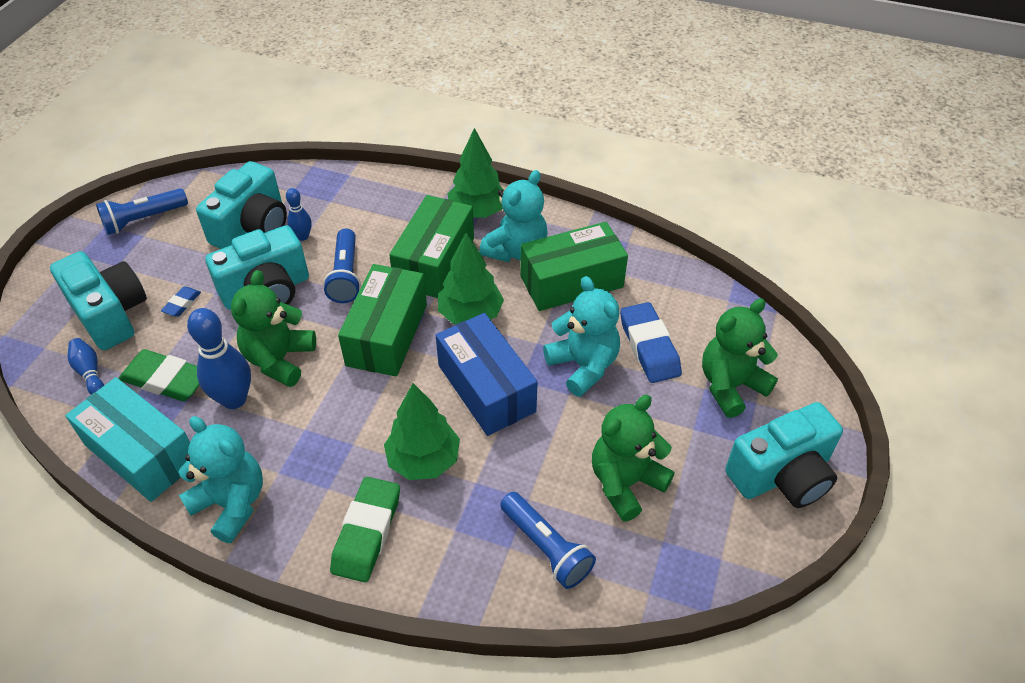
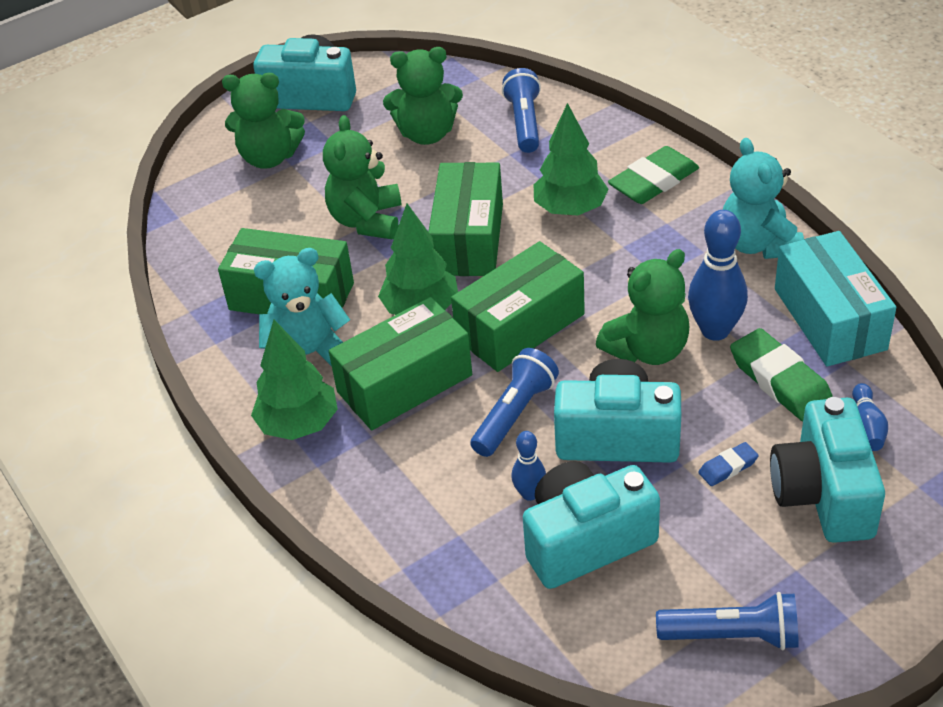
camera: 140 degrees left, 5 degrees down
blue box [436,313,538,436] -> green box [428,162,503,276]
turquoise teddy bear [543,276,620,397] -> green teddy bear [323,115,402,239]
blue eraser [620,302,682,383] -> none

